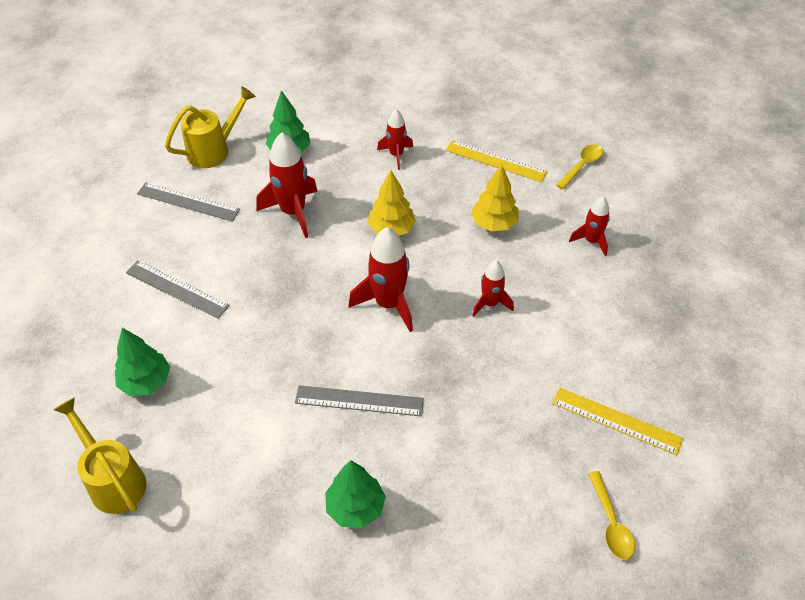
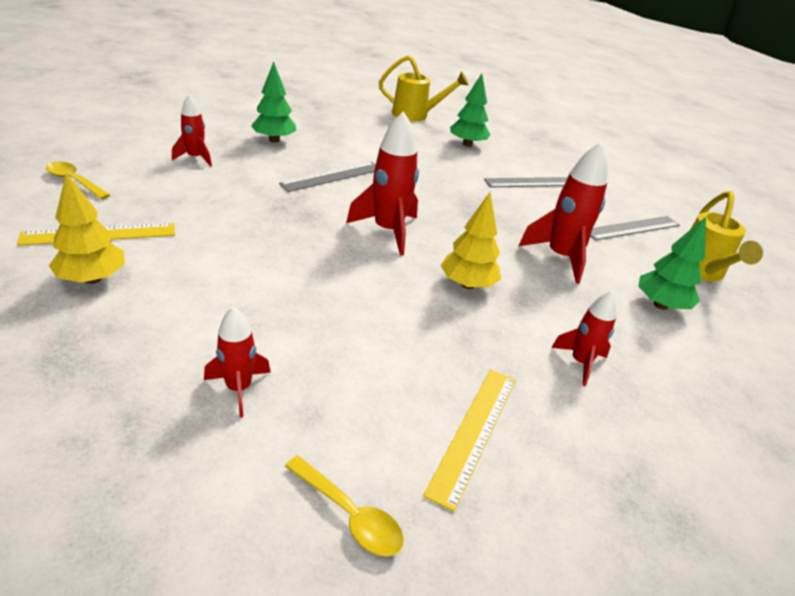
camera: 130 degrees right, 15 degrees down
yellow ruler [446,140,547,182] -> yellow ruler turned 45 degrees counterclockwise [423,369,516,512]
yellow tree [471,164,519,231] -> yellow tree moved to [49,173,125,284]
red rocket [472,260,514,317] -> red rocket moved to [172,94,212,167]
yellow spoon [556,144,603,189] -> yellow spoon turned 45 degrees counterclockwise [285,456,404,557]

